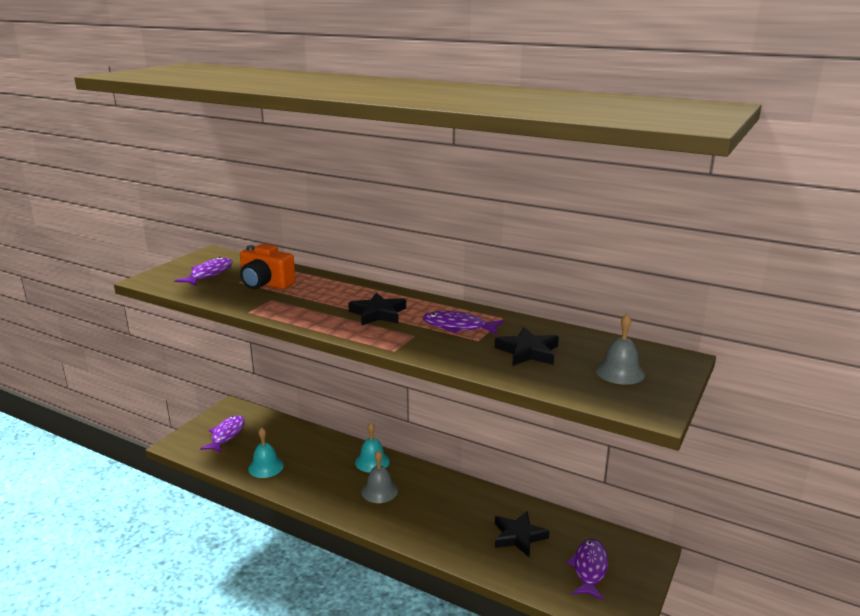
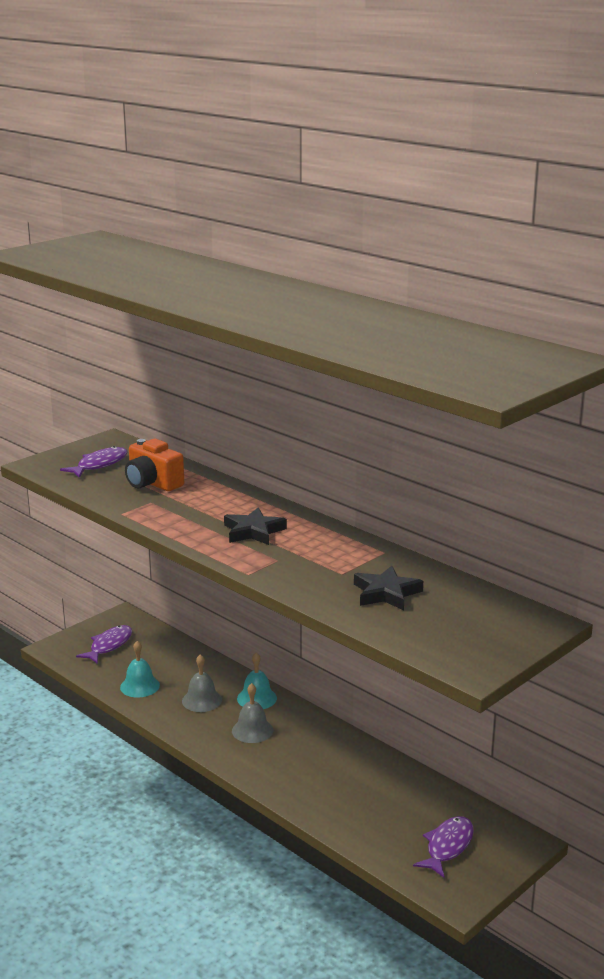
camera: 15 degrees right, 0 degrees up
purple fish [423,311,503,335] -> none
black star [495,511,549,557] -> none
grey bell [595,314,645,385] -> grey bell moved to [182,654,222,712]

